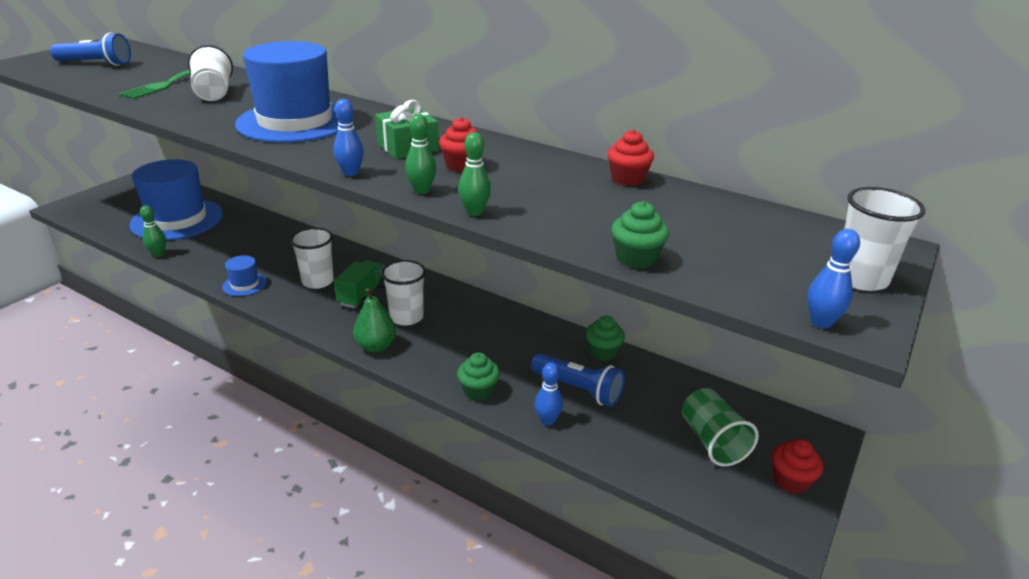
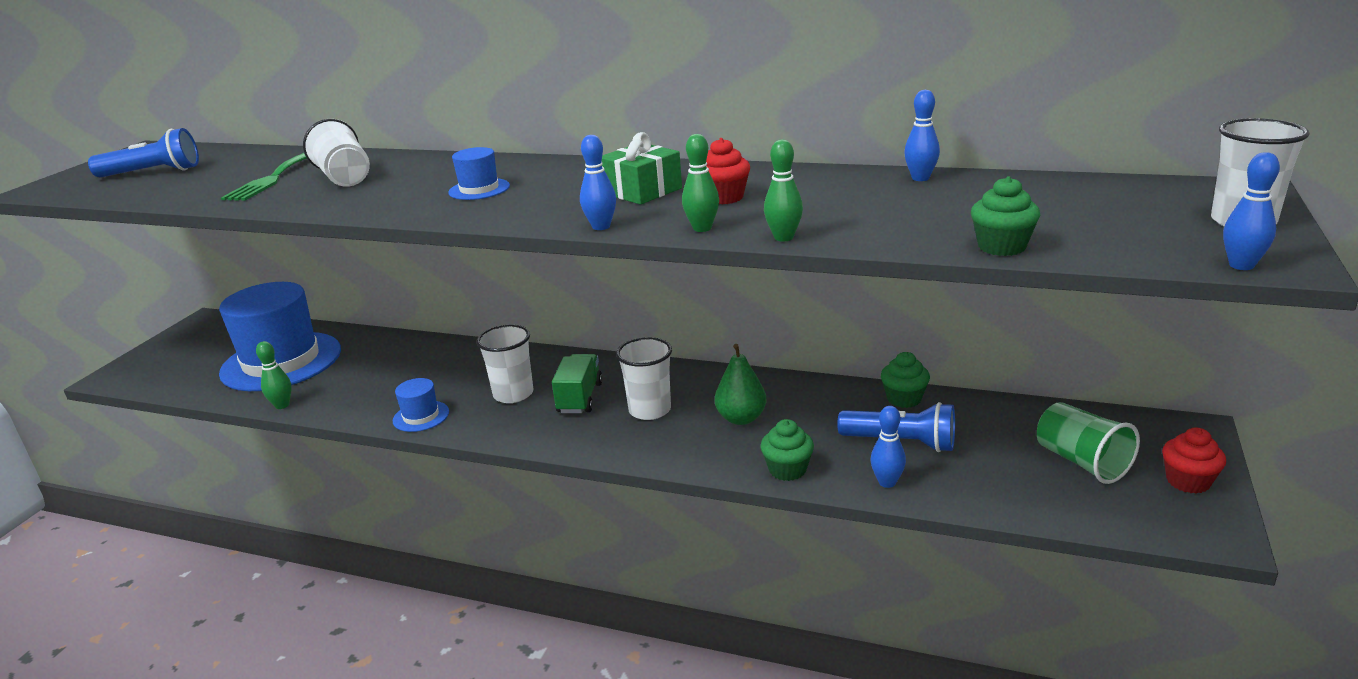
camera: 10 degrees left, 5 degrees down
blue hat [235,41,353,143] -> blue hat [448,147,510,200], size x0.42
green pear [353,288,396,352] -> green pear moved to [715,344,767,425]
red cupcake [607,130,654,186] -> blue bowling pin [904,90,940,181]

